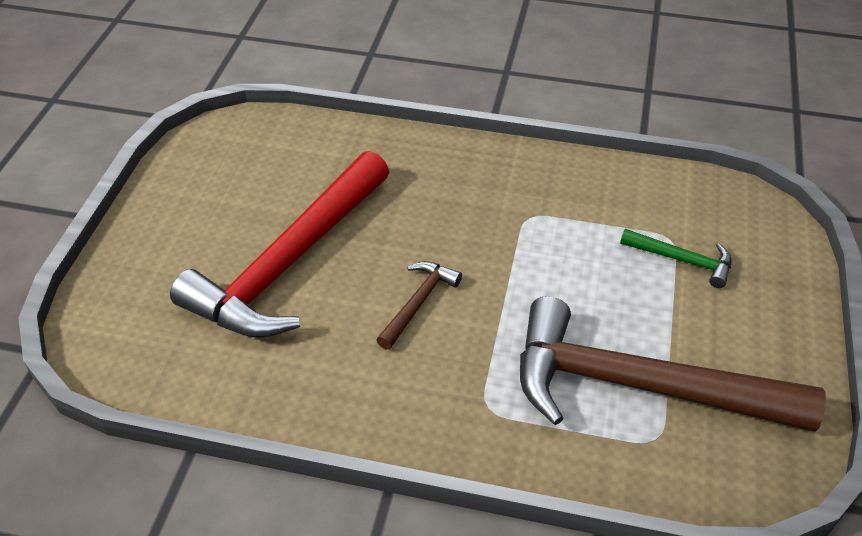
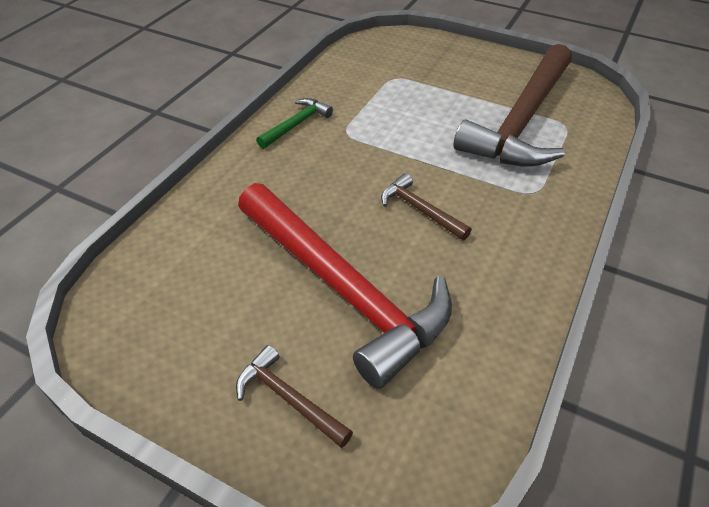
camera: 75 degrees left, 0 degrees up
green hammer [620,229,731,288] -> green hammer moved to [256,98,333,149]
none -> brown hammer [236,345,353,448]

